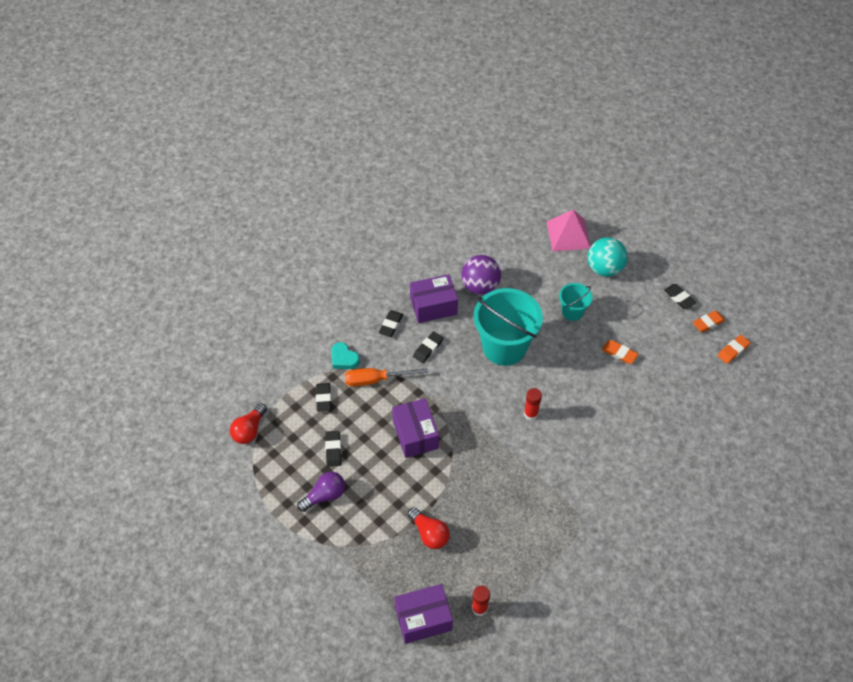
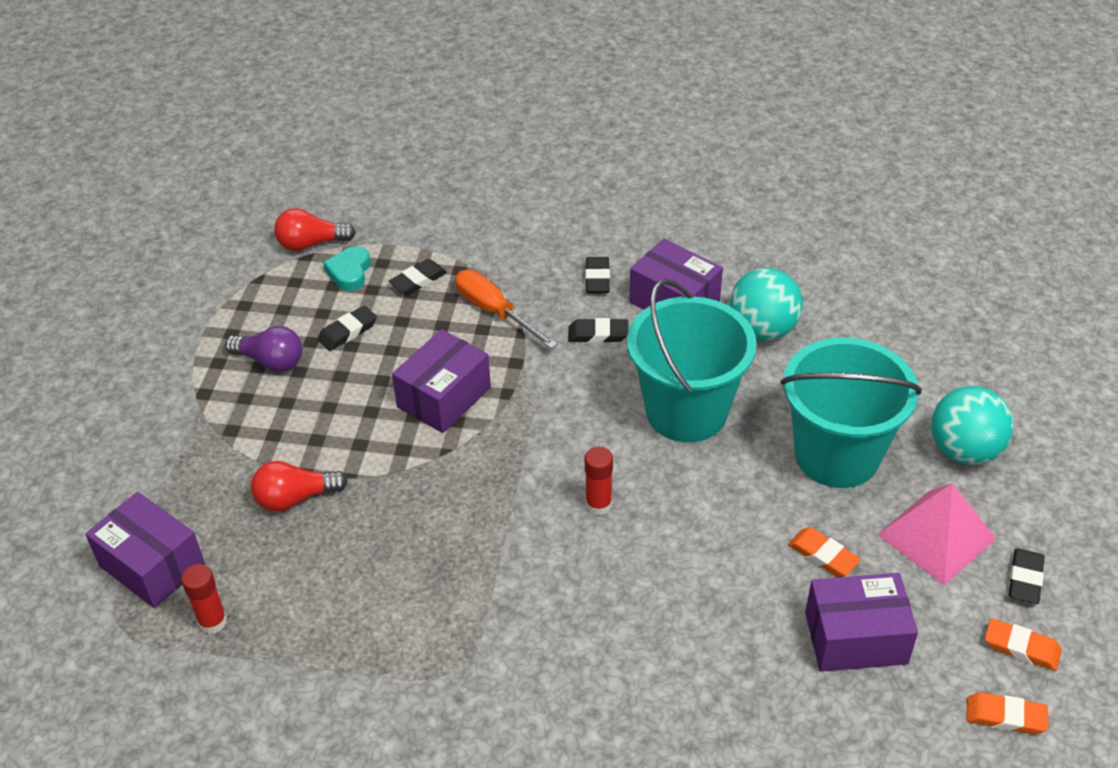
camera: 55 degrees right, 10 degrees down
turquoise heart [331,342,360,369] -> turquoise heart moved to [323,246,370,291]
black eraser [378,310,403,337] -> black eraser turned 75 degrees counterclockwise [585,257,610,293]
red light bulb [407,507,450,549] -> red light bulb turned 60 degrees clockwise [251,461,348,512]
purple ball [461,255,501,295] -> turquoise ball [730,268,803,341]
pink pyramid [547,210,591,251] -> pink pyramid moved to [877,483,996,585]
turquoise bucket [559,283,593,321] -> turquoise bucket [781,337,922,488], size x1.99
orange eraser [602,340,638,364] -> orange eraser turned 45 degrees counterclockwise [788,527,861,577]
none -> purple box [805,573,918,672]

